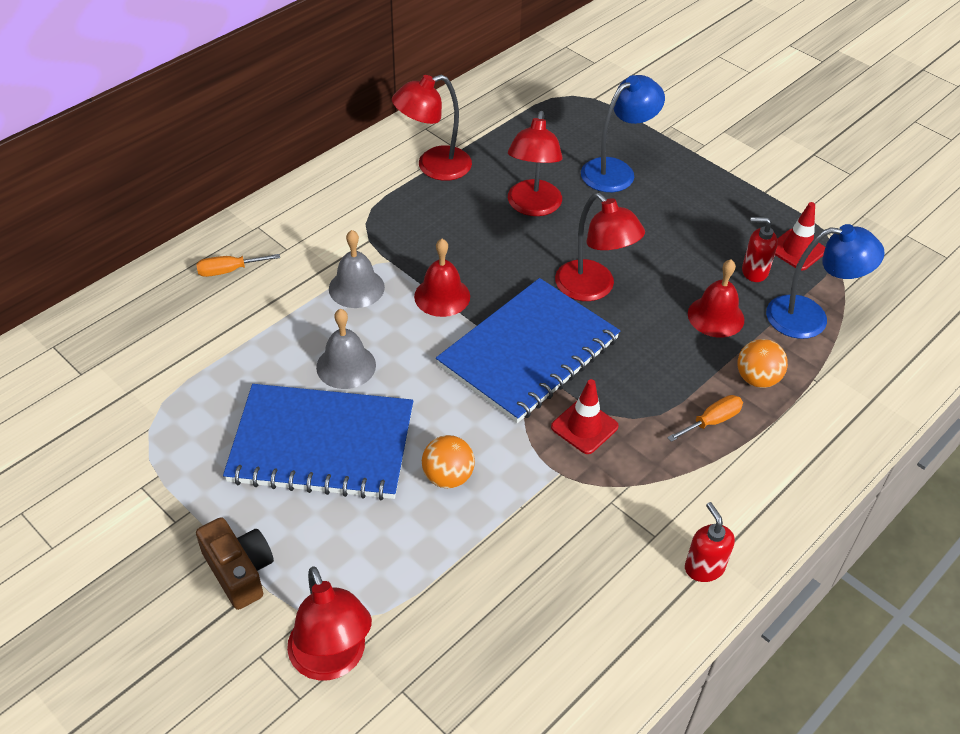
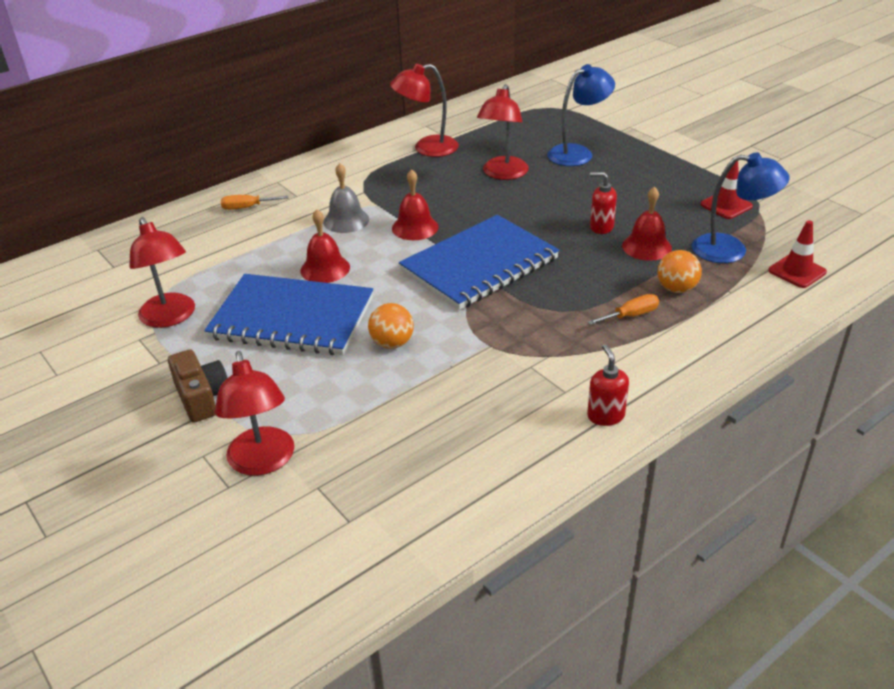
camera: 10 degrees right, 10 degrees down
grey bell [316,309,376,389] -> red bell [300,209,350,283]
red traffic cone [551,379,619,454] -> red traffic cone moved to [768,220,827,288]
red lamp [555,193,645,301] -> red lamp moved to [129,217,195,328]
red soap dispenser [742,217,778,282] -> red soap dispenser moved to [590,172,617,234]

